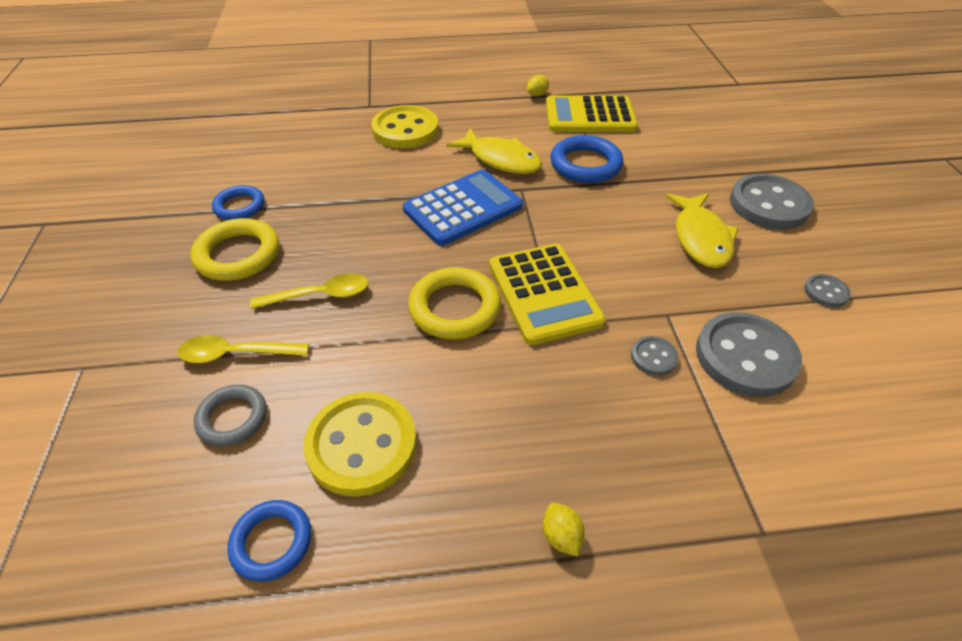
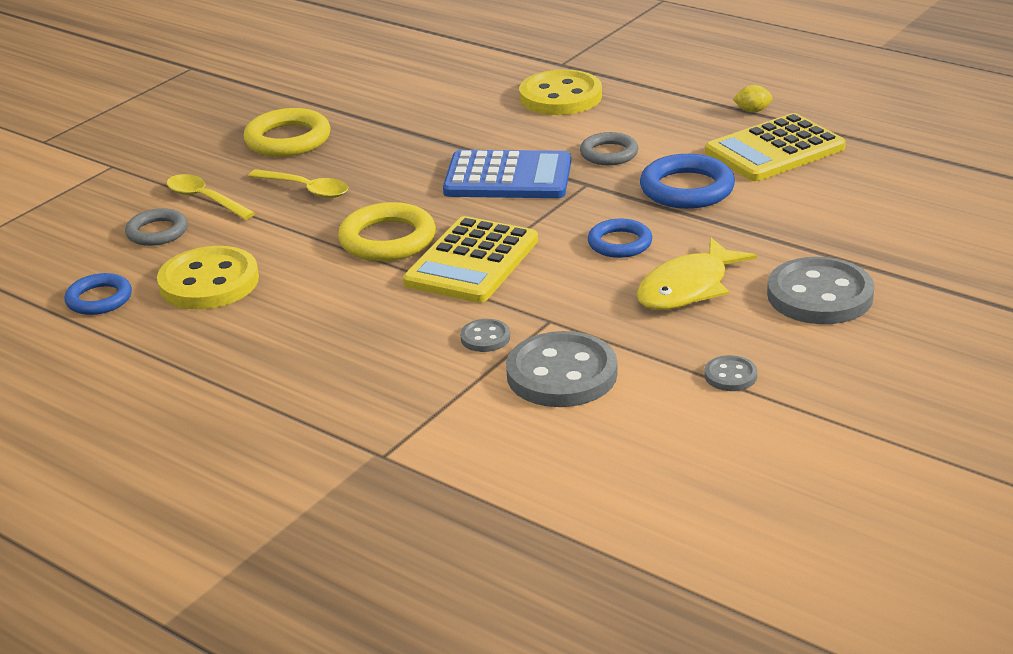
camera: 45 degrees right, 15 degrees down
blue ring [212,185,264,220] -> blue ring moved to [588,218,652,258]
yellow fish [446,128,542,174] -> grey ring [580,132,639,165]
yellow lemon [543,503,585,557] -> none
yellow calculator [546,95,638,132] -> yellow calculator turned 75 degrees counterclockwise [705,113,846,181]

